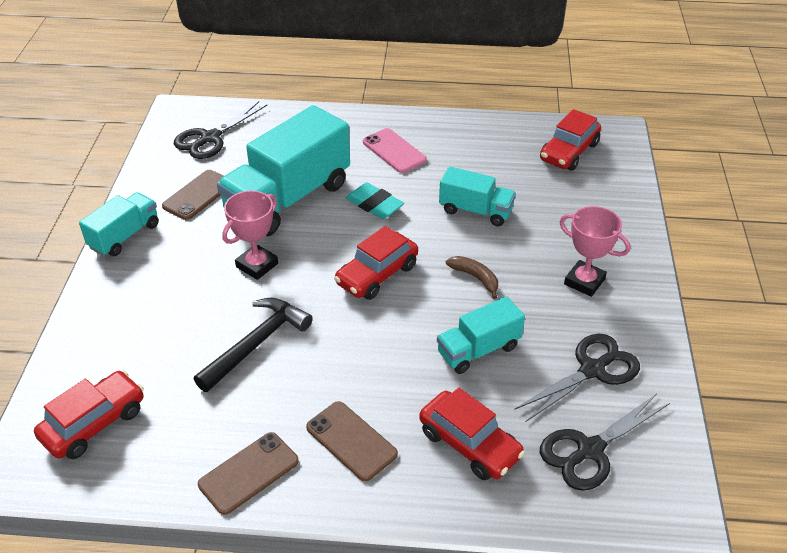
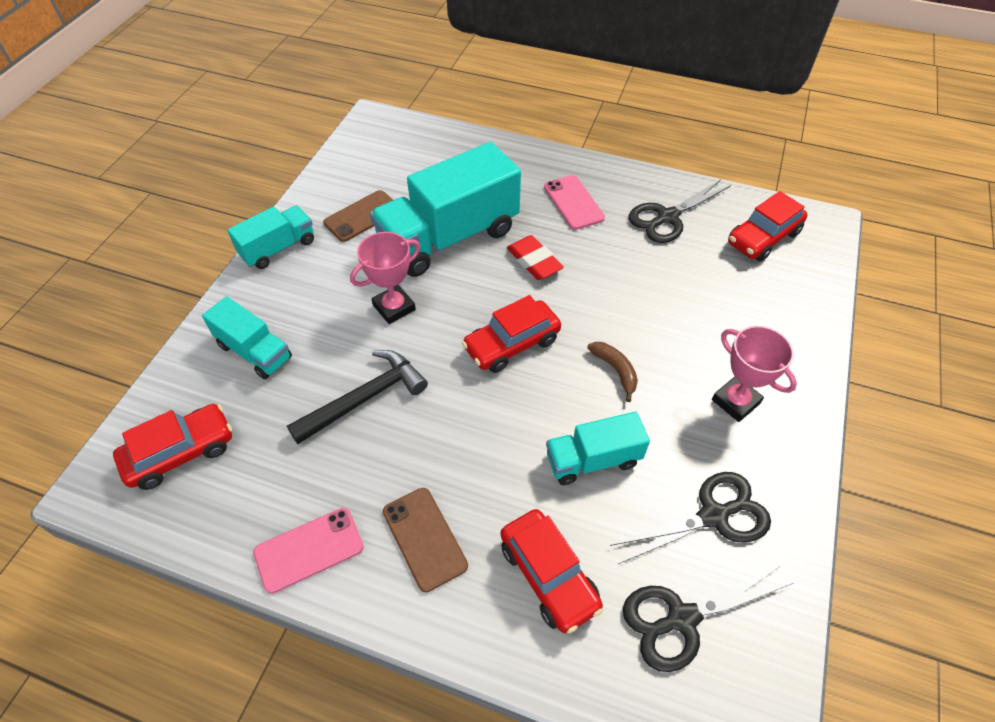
camera: 15 degrees right, 10 degrees up
black scissors [174,102,268,159] -> black scissors moved to [629,180,731,243]
brown phone [198,432,299,515] -> pink phone [253,508,364,594]
turquoise eraser [346,183,404,219] -> red eraser [507,235,564,280]
turquoise truck [439,166,516,226] -> turquoise truck moved to [202,296,292,379]

